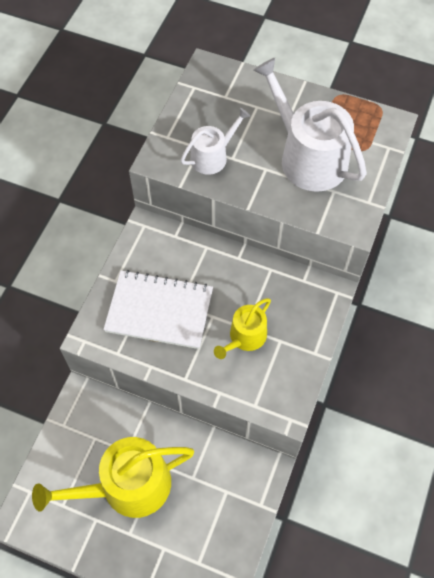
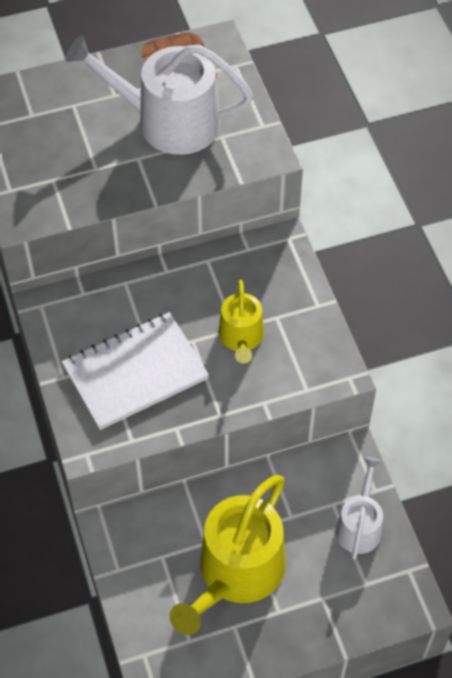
camera: 40 degrees left, 5 degrees down
white watering can [181,108,250,175] -> white watering can moved to [335,457,383,560]

